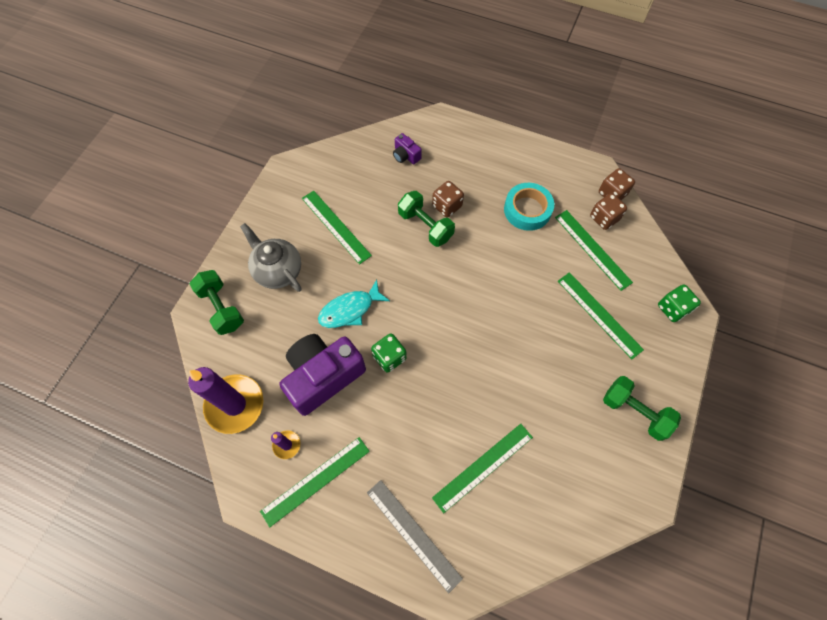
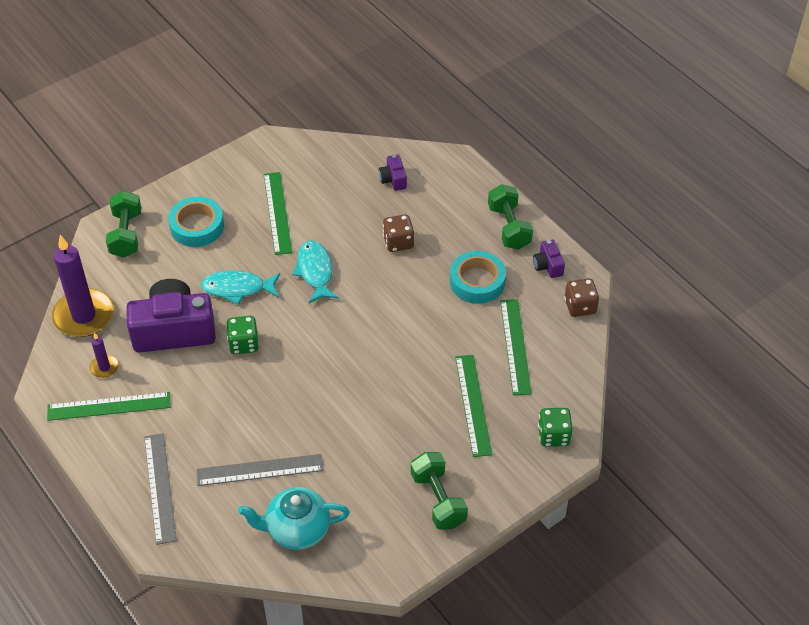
camera: 30 degrees right, 15 degrees down
grey teapot [240,223,302,292] -> turquoise tape [168,197,224,247]
green dumbbell [398,191,455,247] -> green dumbbell moved to [488,184,533,250]
green ruler [432,424,533,513] -> grey ruler [196,454,324,486]
brown dice [590,193,627,230] -> none
none -> turquoise teapot [238,487,350,550]
none -> turquoise fish [292,241,339,303]
none -> purple camera [533,240,565,278]

